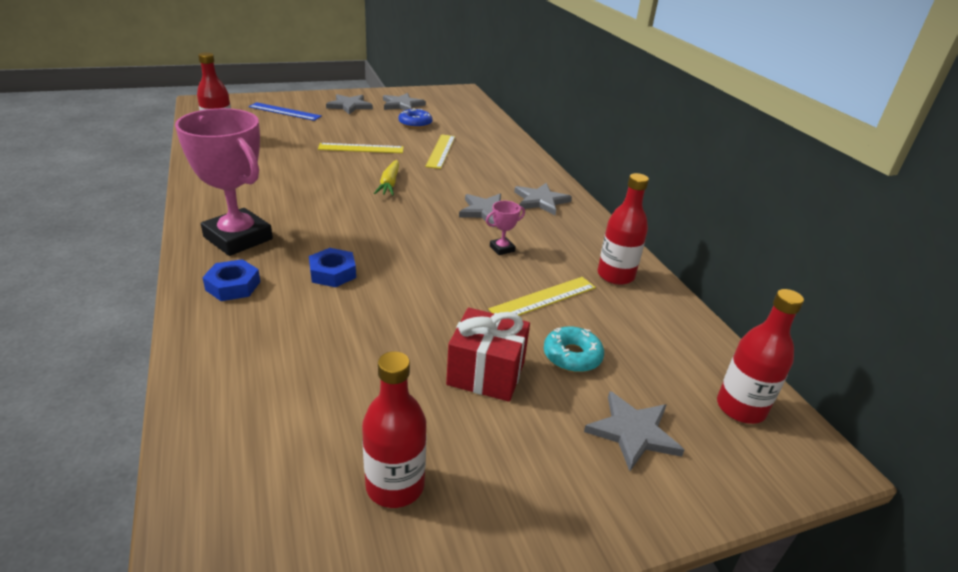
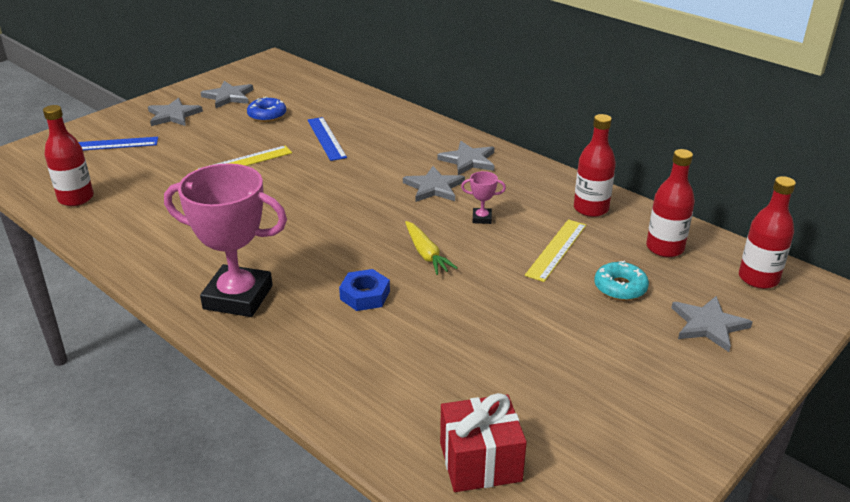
camera: 25 degrees left, 0 degrees up
blue nut [202,259,260,301] -> none
red bottle [362,351,427,508] -> red bottle moved to [646,149,695,257]
yellow carrot [374,160,399,196] -> yellow carrot moved to [405,221,458,275]
yellow ruler [425,134,455,169] -> blue ruler [307,117,347,161]
red gift [446,308,530,402] -> red gift moved to [440,393,527,492]
pink trophy [486,201,525,255] -> pink trophy turned 60 degrees clockwise [461,171,506,224]

